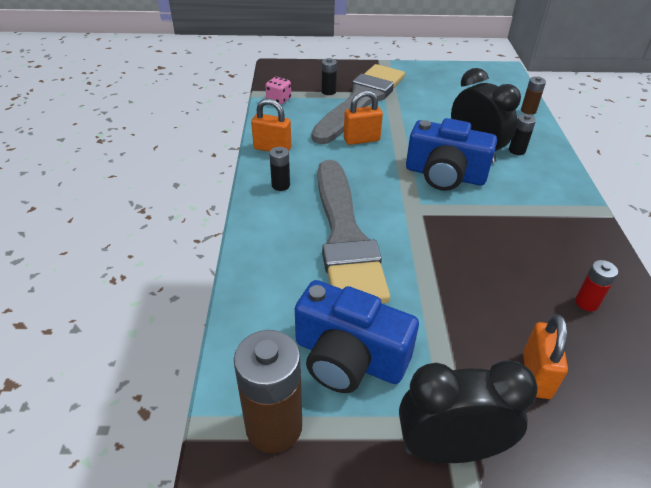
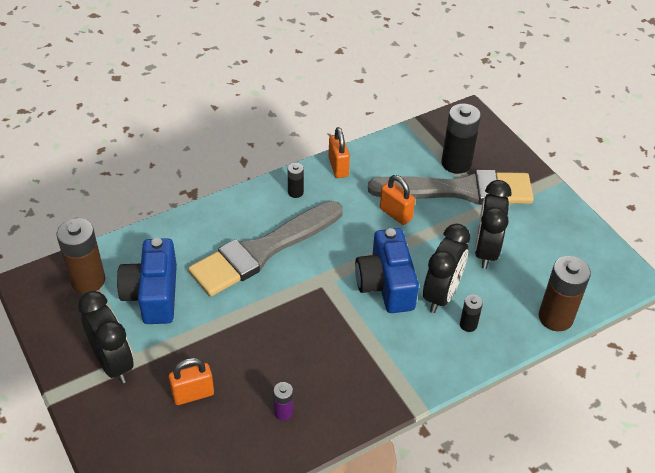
camera: 60 degrees right, 5 degrees up
pink dice [265,77,291,104] -> none
black battery [322,58,337,95] -> black battery [441,103,481,174], size x1.99
brown battery [521,77,546,115] -> brown battery [539,256,591,331], size x1.99
red battery [575,260,618,311] -> purple battery [273,382,293,421]
none -> black clock [475,180,511,269]

